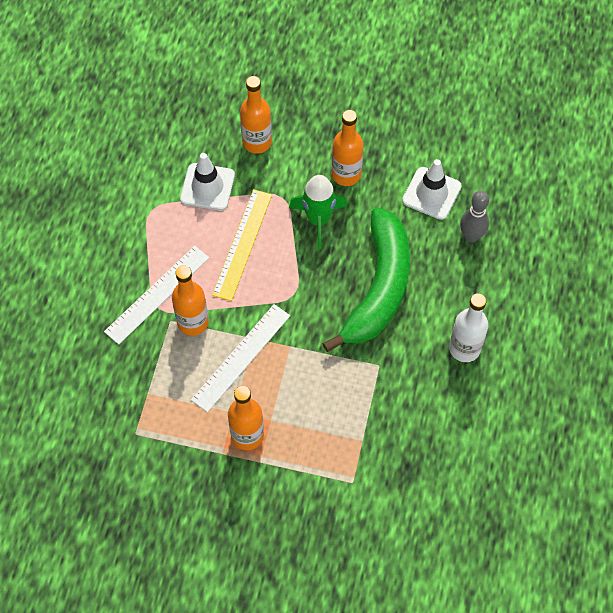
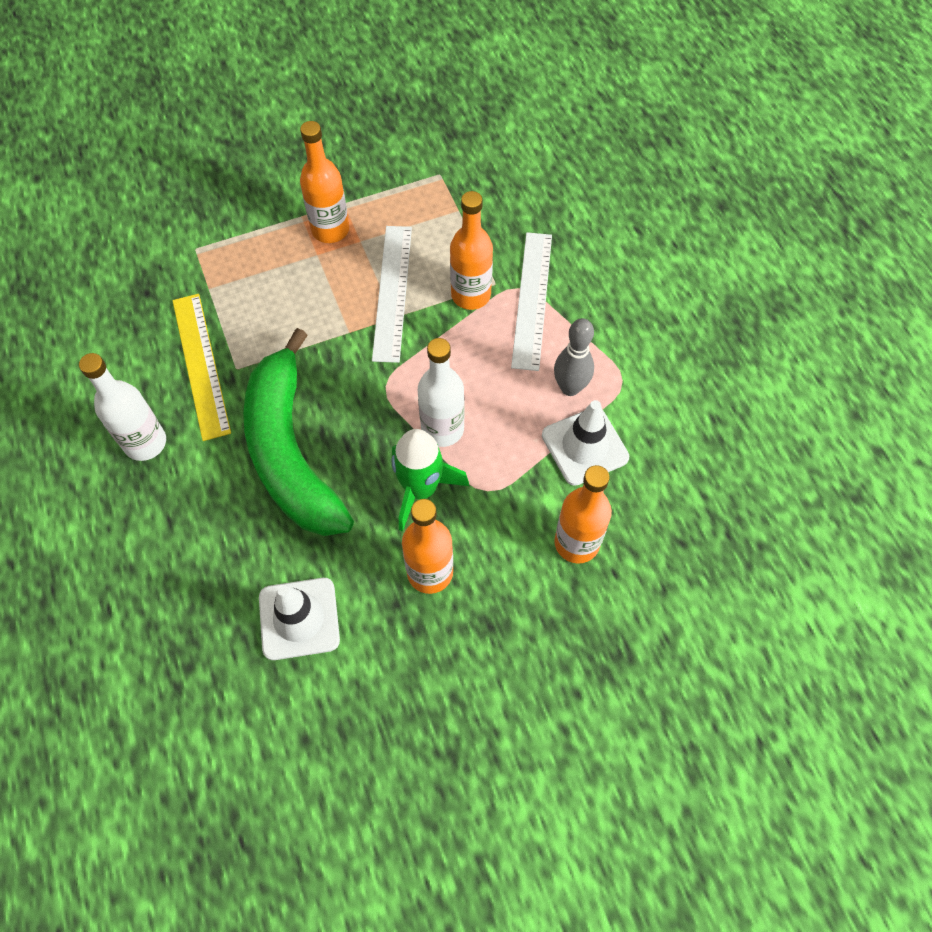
camera: 145 degrees right, 0 degrees up
yellow ruler [212,189,272,301] -> yellow ruler moved to [172,294,231,441]
grey bowling pin [460,191,489,242] -> grey bowling pin moved to [554,318,594,396]
none -> white bottle [418,338,465,447]

